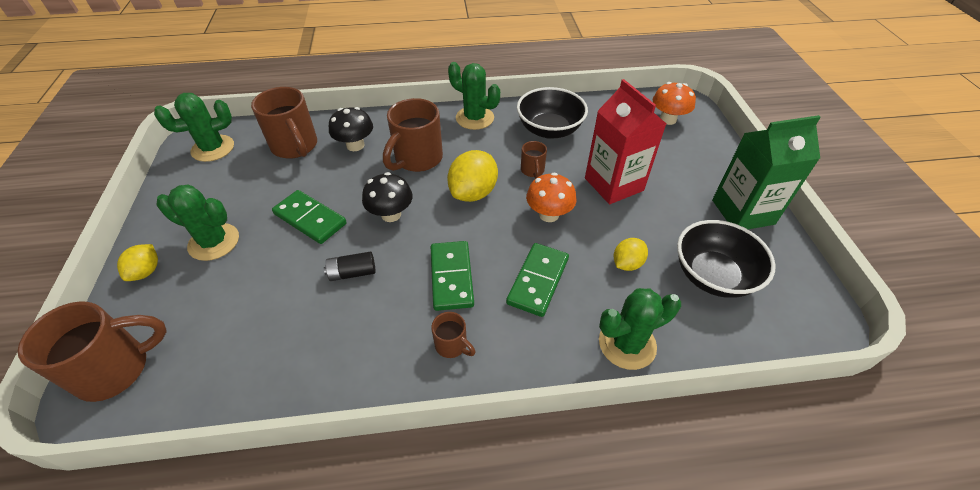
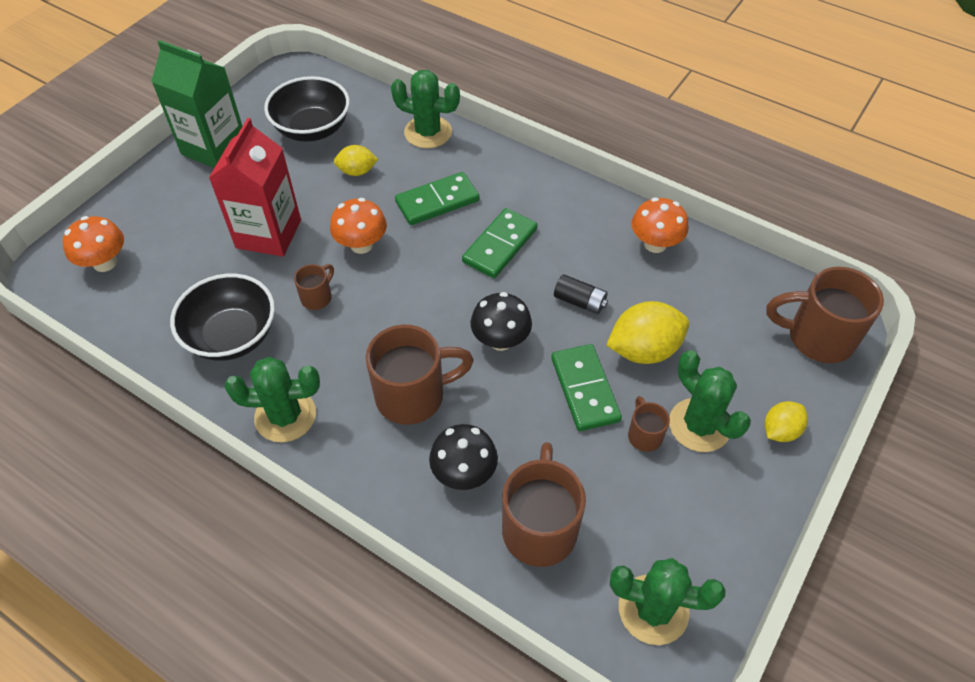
camera: 140 degrees left, 5 degrees up
brown mug [431,312,476,358] -> brown mug moved to [628,396,670,452]
yellow lemon [447,150,498,202] -> yellow lemon moved to [606,301,689,364]
green cactus [448,62,500,130] -> green cactus turned 75 degrees counterclockwise [224,357,320,442]
none -> orange mushroom [631,197,688,253]

